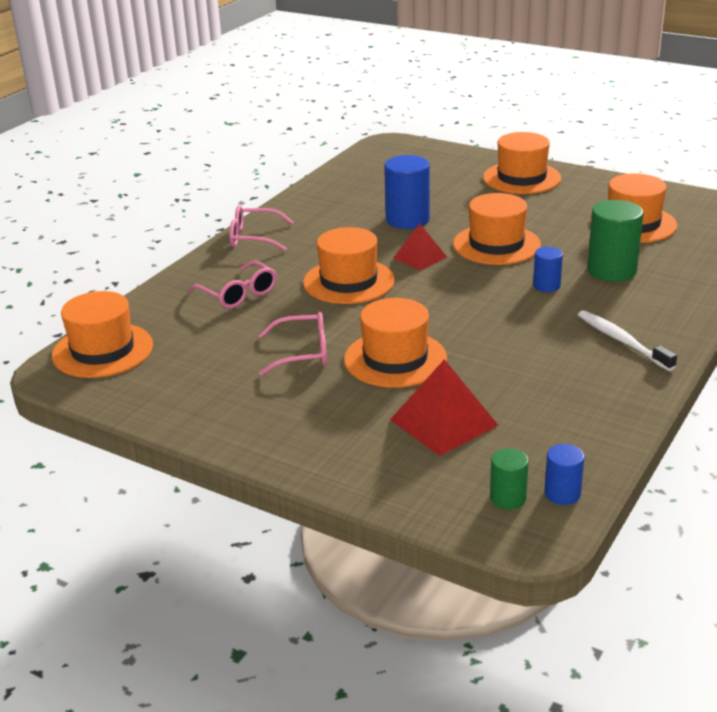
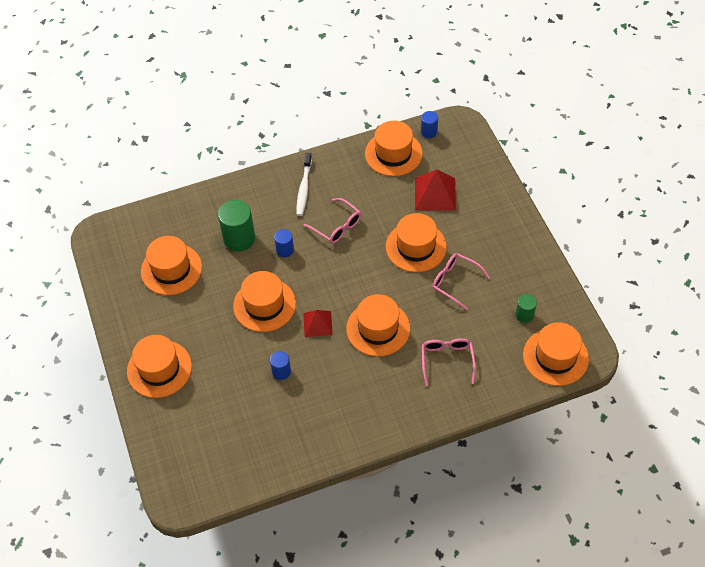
camera: 140 degrees left, 25 degrees up
pink glasses [229,205,294,251] -> pink glasses moved to [303,198,361,244]
blue cylinder [384,155,430,229] -> blue cylinder [270,351,291,380], size x0.55
green cylinder [490,448,529,510] -> green cylinder moved to [515,294,537,323]
none -> orange hat [365,121,423,176]

